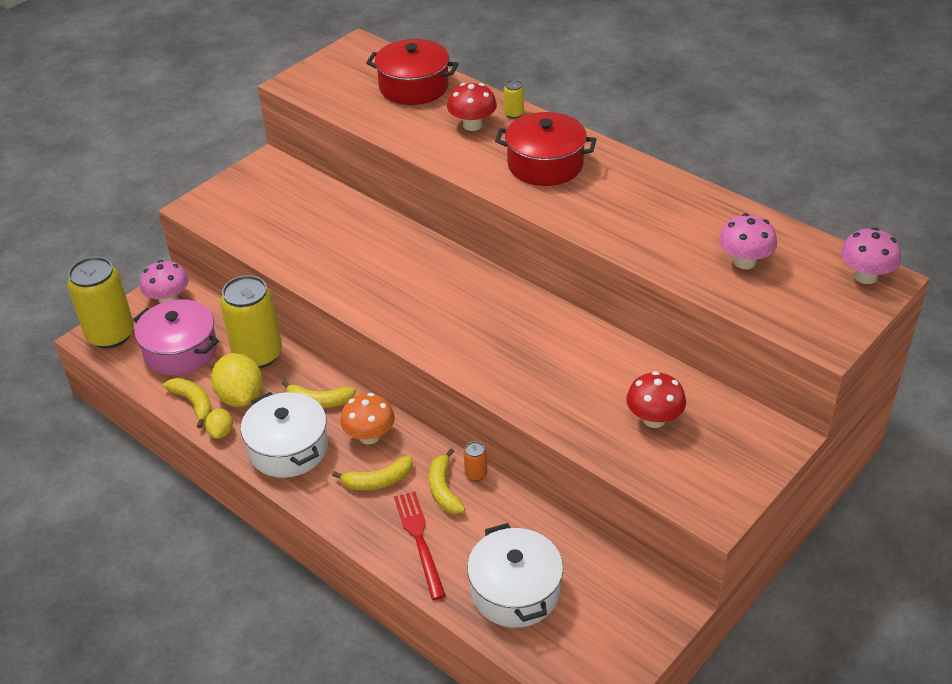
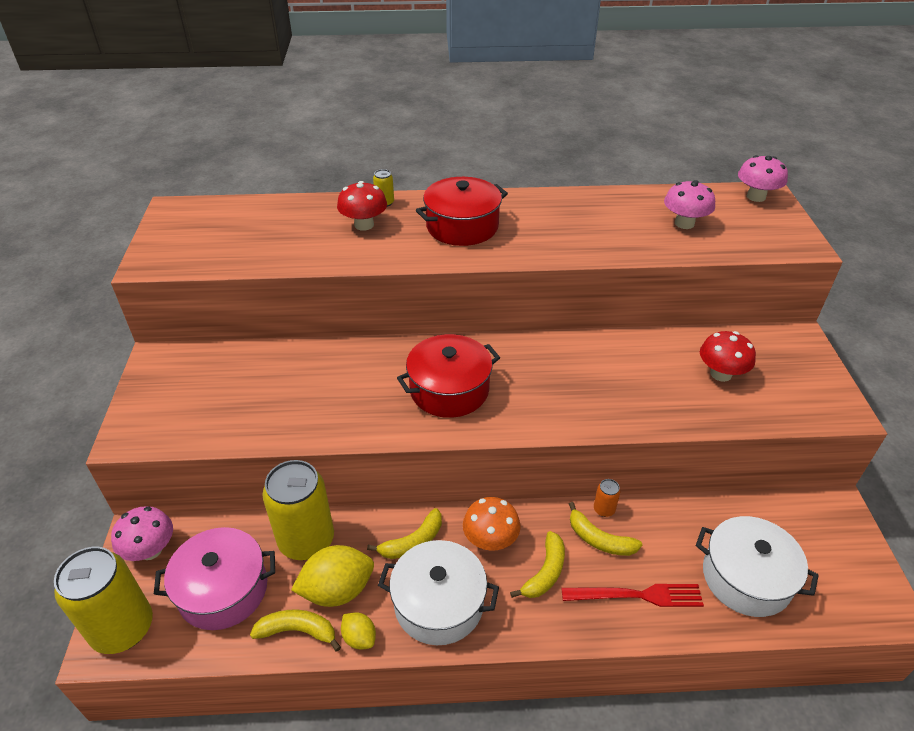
camera: 45 degrees left, 0 degrees up
yellow lemon [211,353,263,407] -> yellow lemon turned 45 degrees counterclockwise [291,545,374,607]
red pot [366,39,459,105] -> red pot moved to [397,334,500,418]
red fork [394,492,446,600] -> red fork turned 150 degrees clockwise [562,584,704,607]

